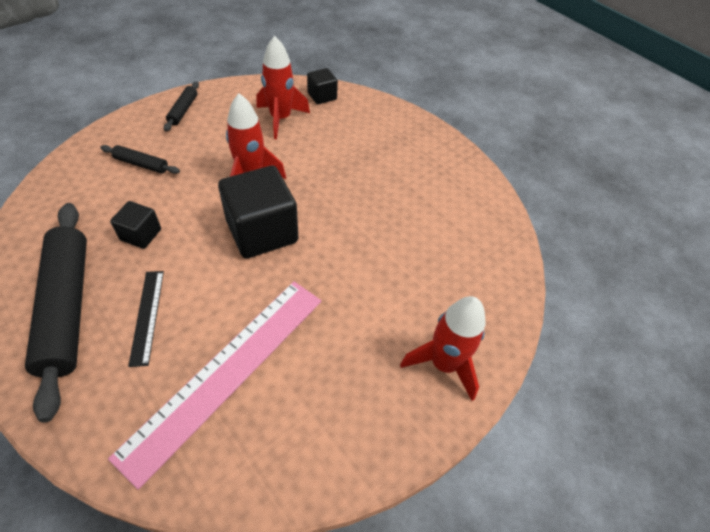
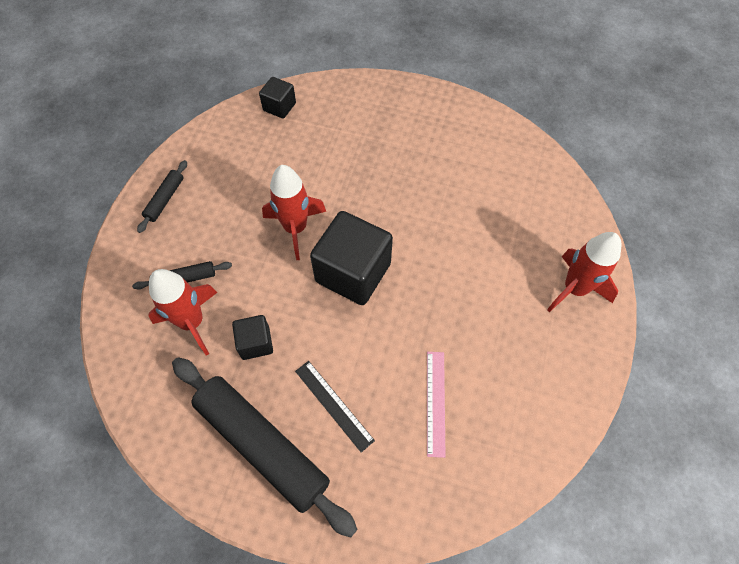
camera: 30 degrees left, 10 degrees up
pink ruler [108,281,321,490] -> pink ruler [427,352,446,458], size x0.47
black rolling pin [164,81,199,131] -> black rolling pin turned 45 degrees clockwise [137,160,187,233]
red rocket [257,36,310,139] -> red rocket moved to [148,269,218,356]

